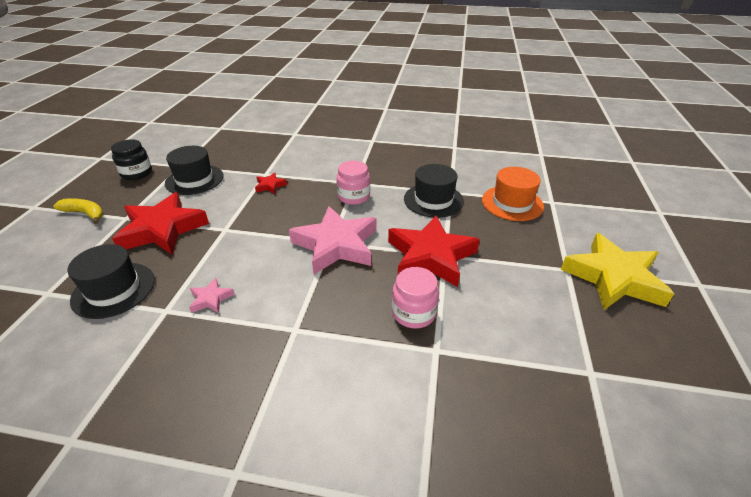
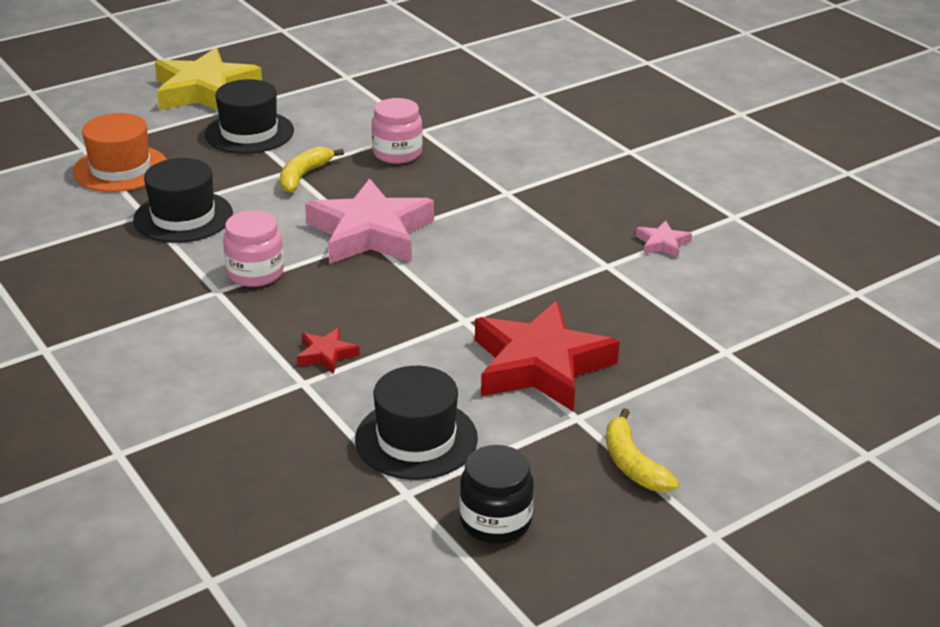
camera: 135 degrees left, 5 degrees down
black hat [68,244,155,319] -> black hat moved to [205,79,294,154]
pink star [189,278,235,313] -> pink star moved to [636,220,692,258]
red star [388,216,480,287] -> yellow banana [280,147,344,193]

